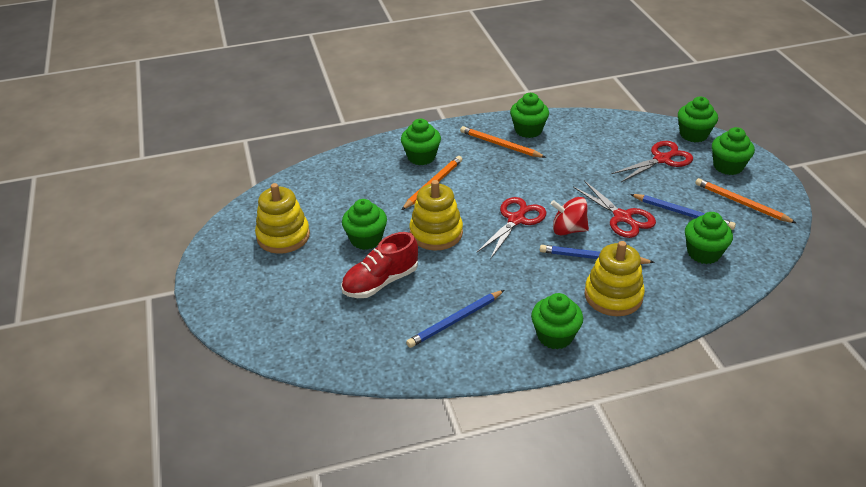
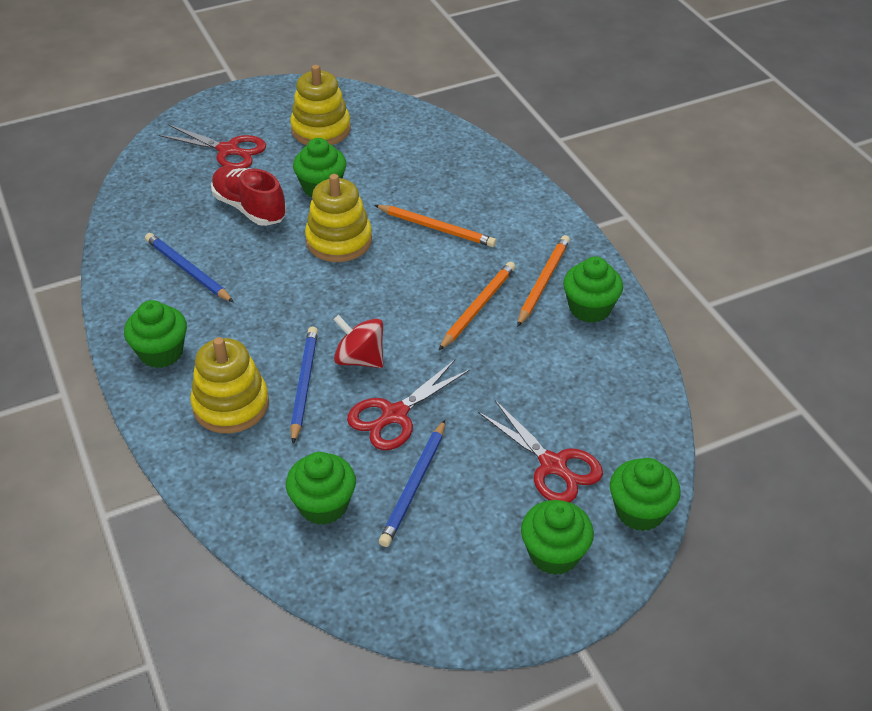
camera: 80 degrees right, 5 degrees up
green cupcake [401,119,441,165] -> none
red scissors [476,197,547,259] -> red scissors moved to [159,124,266,168]
red spinning top [551,197,589,235] -> red spinning top turned 60 degrees counterclockwise [333,315,383,368]
orange pencil [695,178,796,223] -> orange pencil moved to [439,262,515,350]

